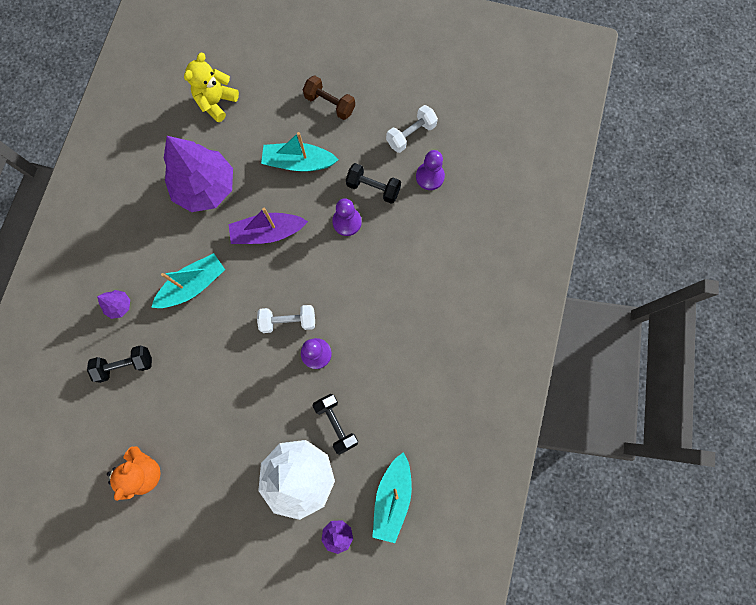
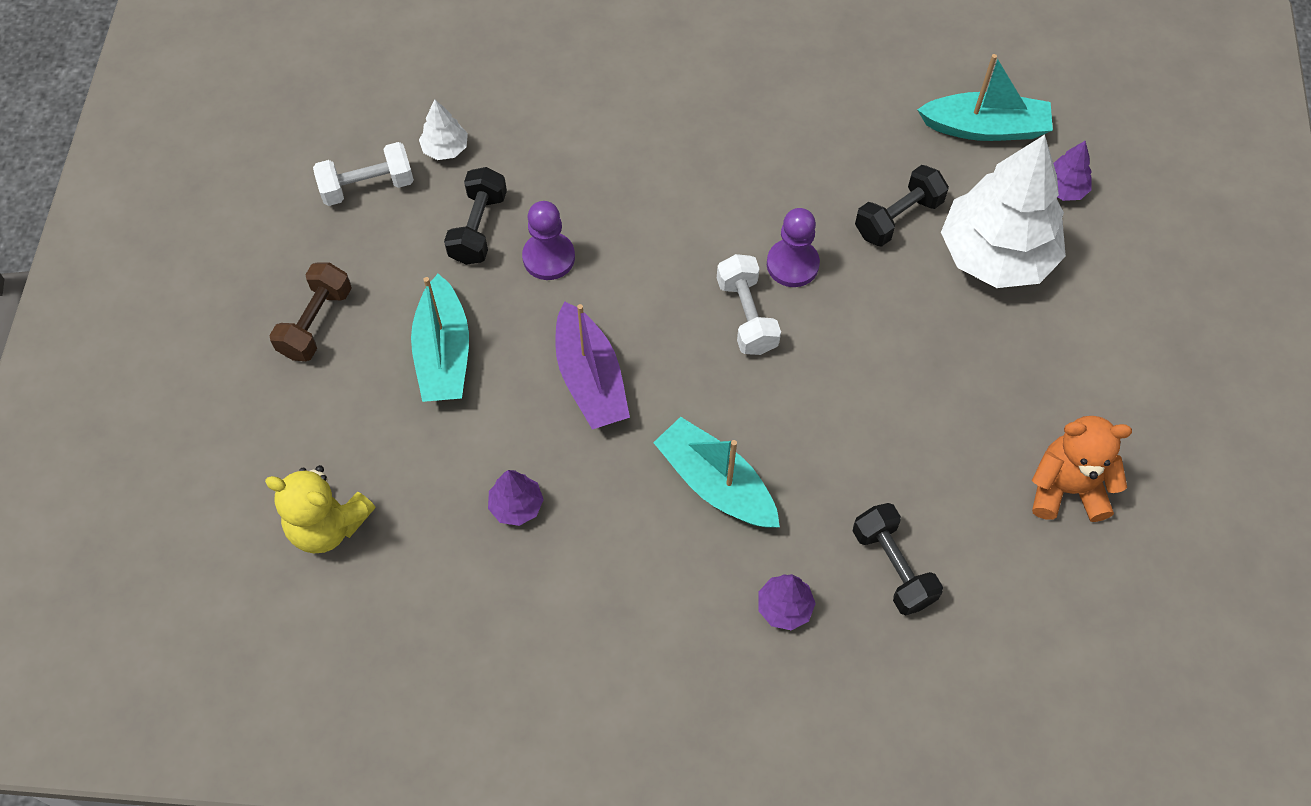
camera: 100 degrees left, 15 degrees down
purple tree [164,136,233,212] -> purple tree [488,470,544,526], size x0.42
white dumbbell [386,105,438,153] -> white dumbbell turned 60 degrees counterclockwise [313,142,414,206]
purple pawn [416,150,445,190] -> white tree [419,99,468,160]

